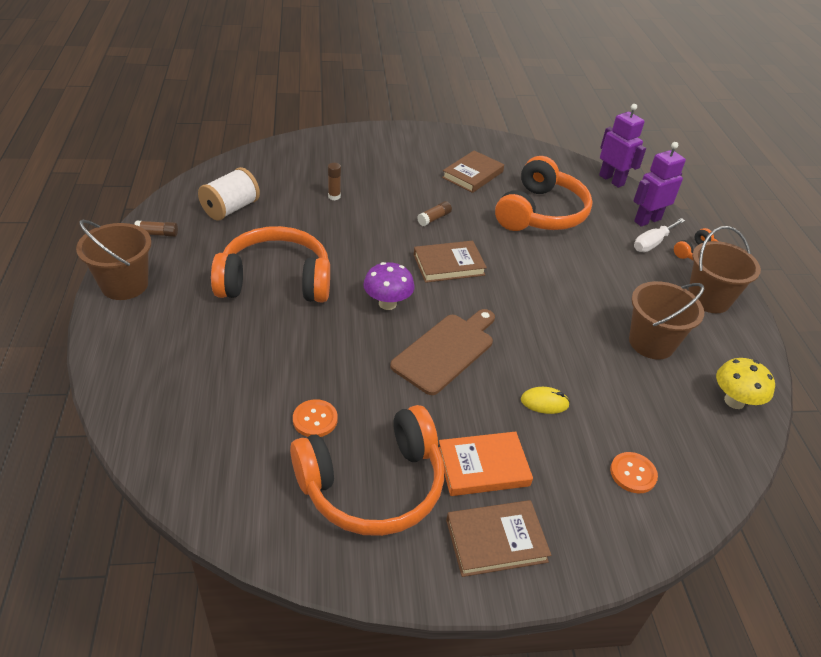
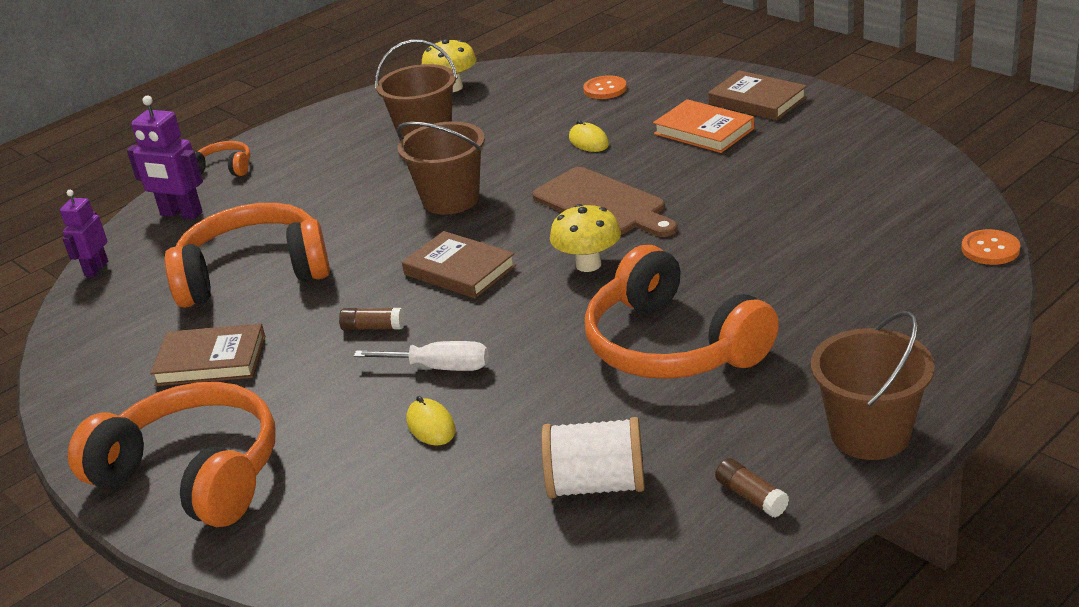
camera: 120 degrees left, 10 degrees down
orange headphones [290,405,444,536] -> orange headphones moved to [68,382,275,527]
orange button [293,399,338,437] -> orange button moved to [961,229,1020,265]
brown glue stick [328,163,341,200] -> yellow mouse [407,396,456,445]
purple mushroom [363,262,415,310] -> yellow mushroom [550,204,621,272]
brown cutting board [390,309,495,395] -> brown cutting board turned 135 degrees counterclockwise [532,167,678,237]
purple robot [599,104,646,188] -> purple robot [60,190,108,277], size x0.66
white screwdriver [634,218,685,252] -> white screwdriver moved to [354,341,489,371]
brown bucket [688,226,761,313] -> brown bucket moved to [397,121,485,215]

